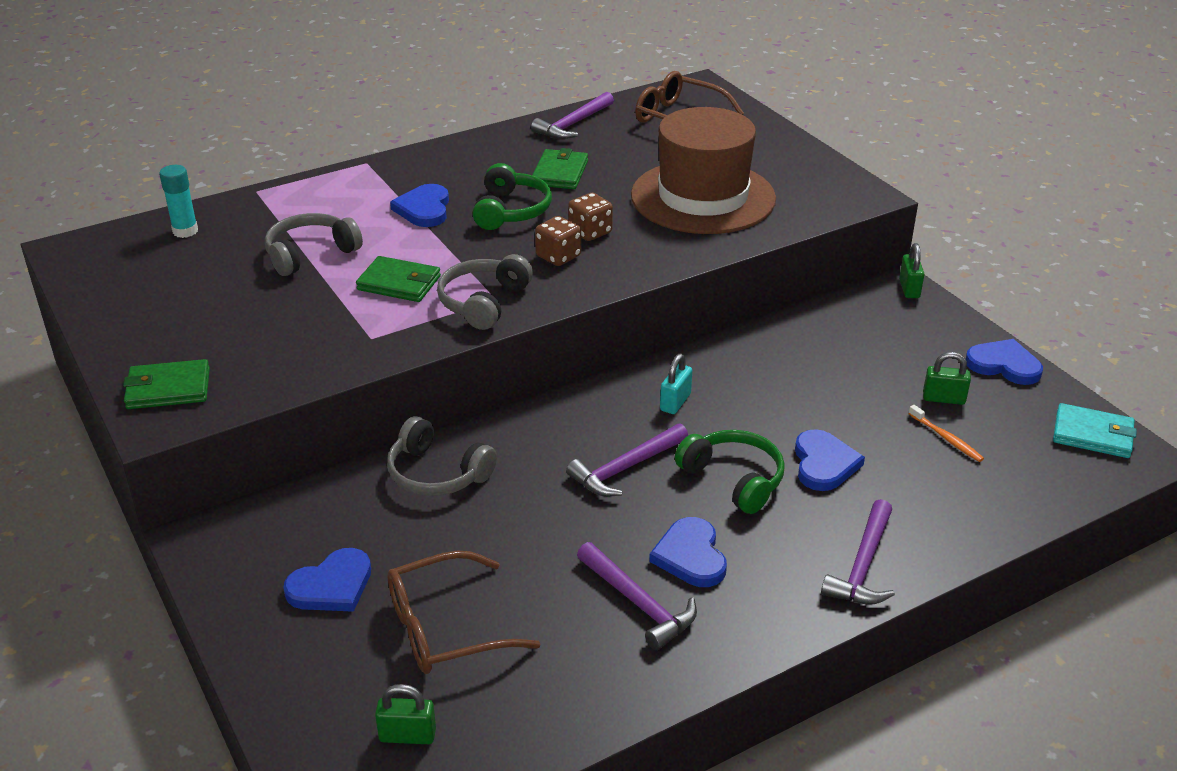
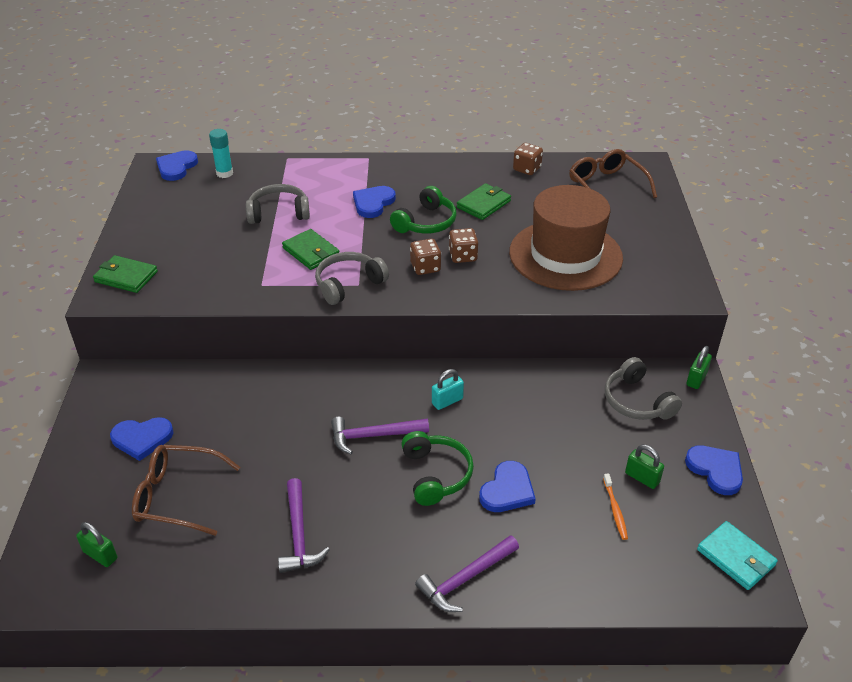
camera: 30 degrees right, 5 degrees up
grey headphones [387,416,497,496] -> grey headphones moved to [605,357,682,420]
purple hammer [531,92,614,139] -> brown dice [513,143,543,175]
blue heart [649,517,727,587] -> blue heart moved to [156,150,198,181]

